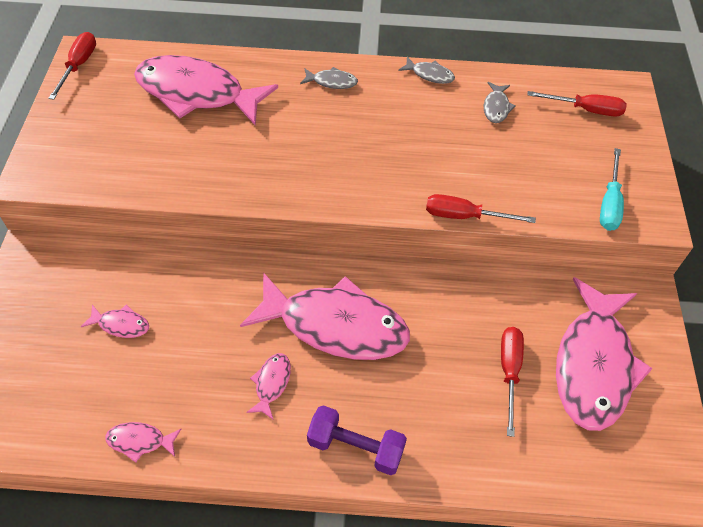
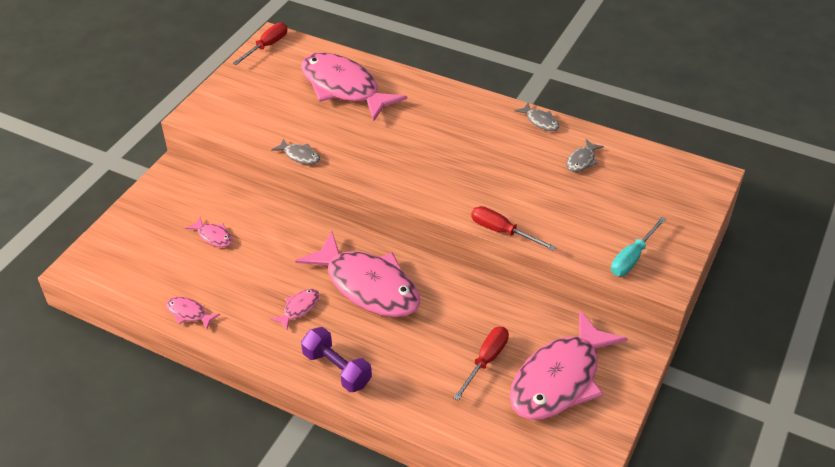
camera: 25 degrees right, 10 degrees down
grey fish [300,67,358,89] -> grey fish moved to [271,138,320,165]
red screwdriver [527,91,627,116] -> none

